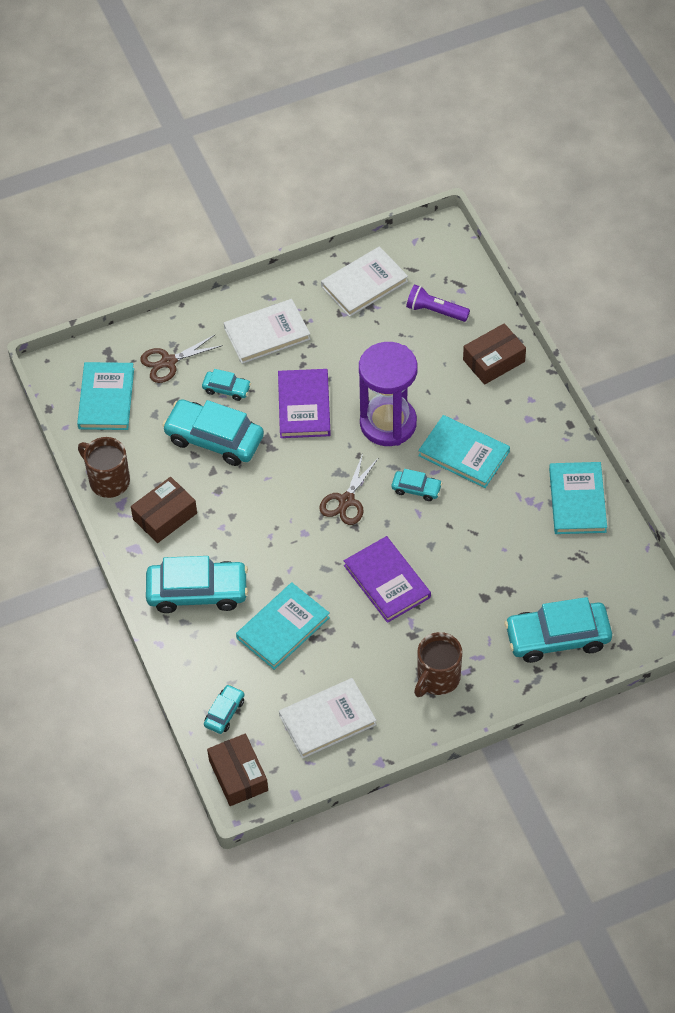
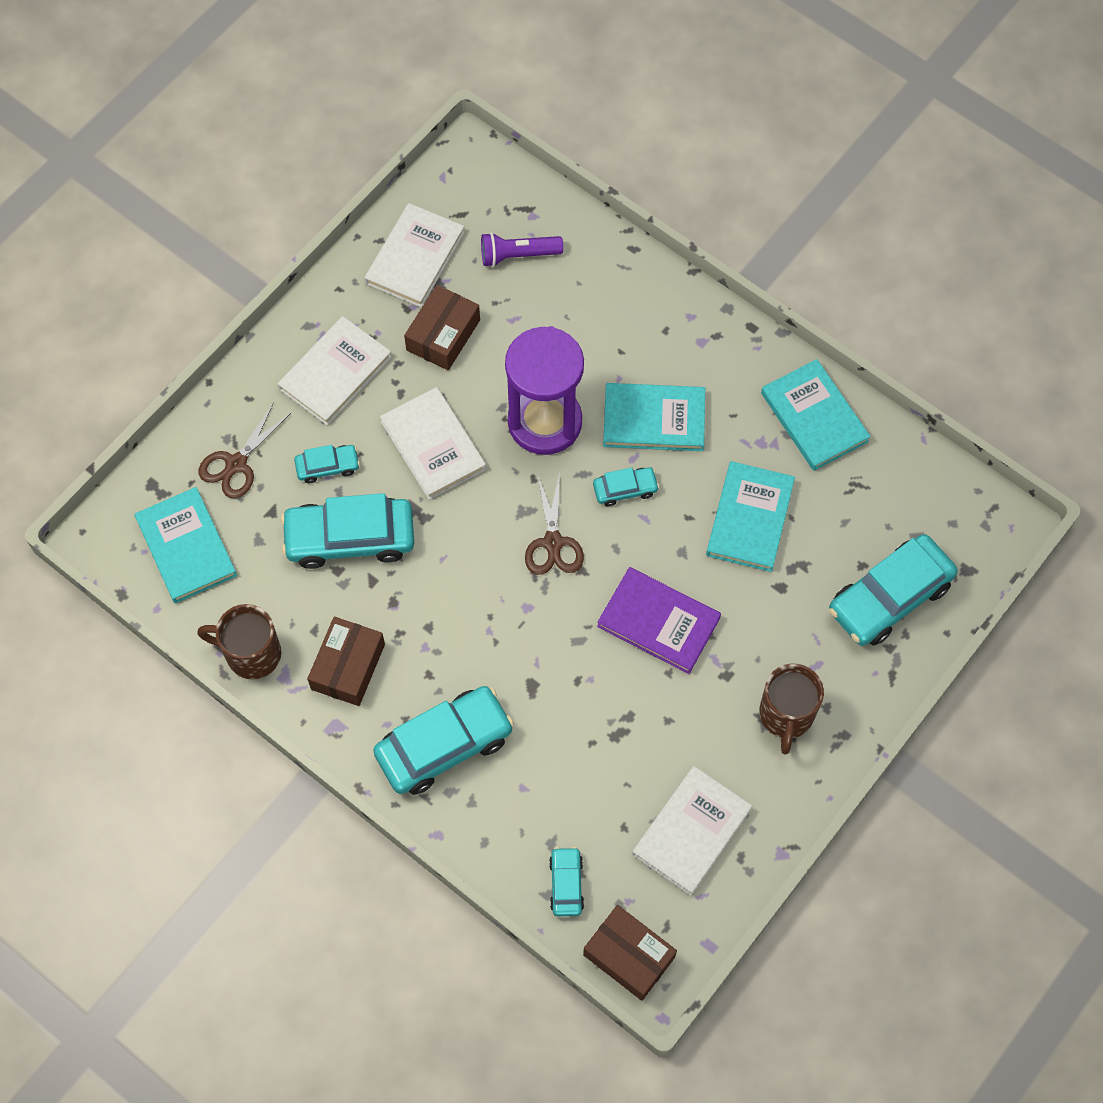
camera: 30 degrees left, 10 degrees up
turquoise book [236,582,330,670] -> turquoise book moved to [706,461,795,572]
purple book [278,369,331,438] -> white book [380,387,486,500]
brown box [463,323,526,385] -> brown box moved to [404,285,480,370]

